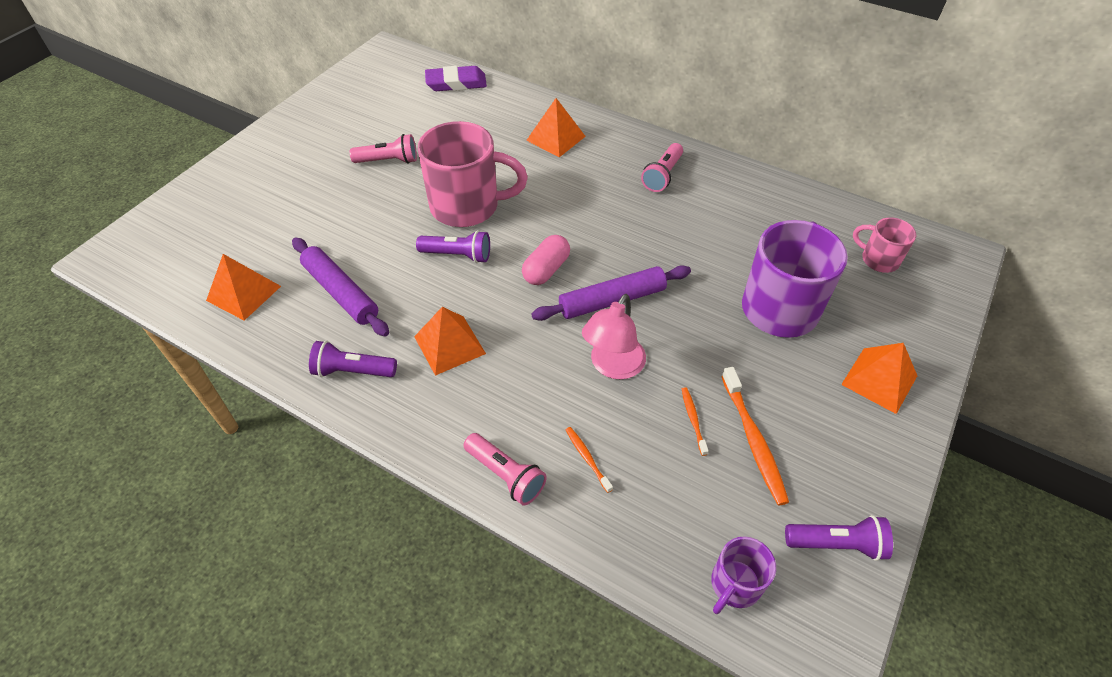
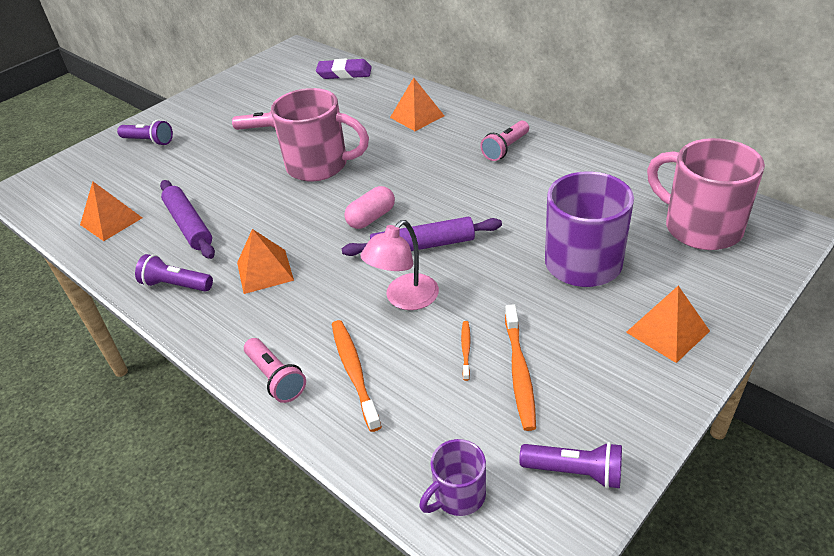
camera: 15 degrees right, 10 degrees down
purple flashlight [416,230,490,263] -> purple flashlight moved to [117,120,173,146]
orange toothbrush [566,427,613,493] -> orange toothbrush [332,320,382,432], size x1.90
pink mug [853,217,916,273] -> pink mug [647,138,765,250], size x1.97

